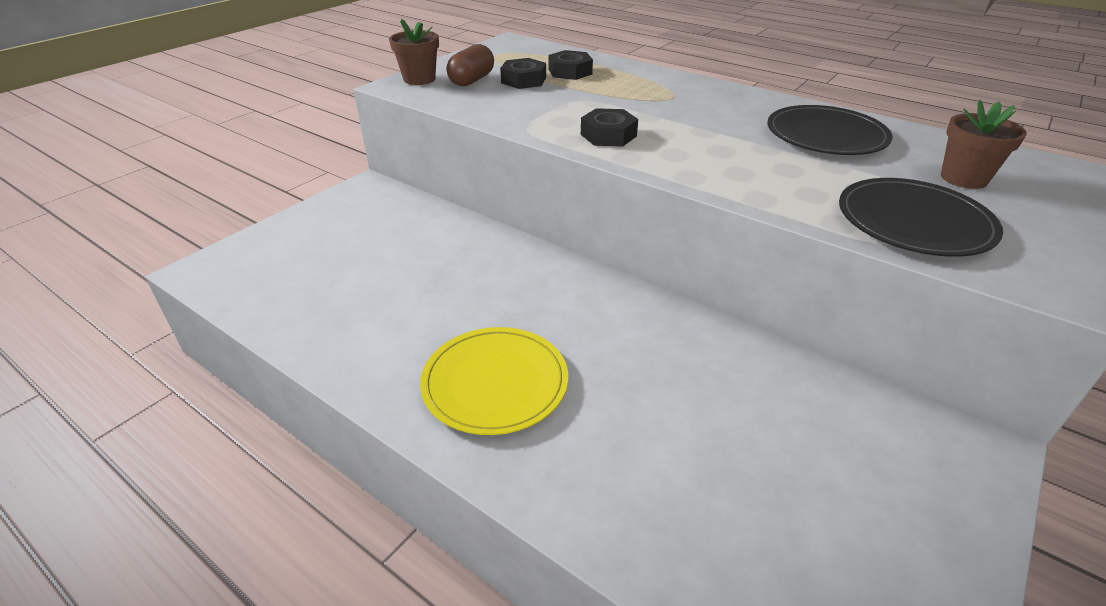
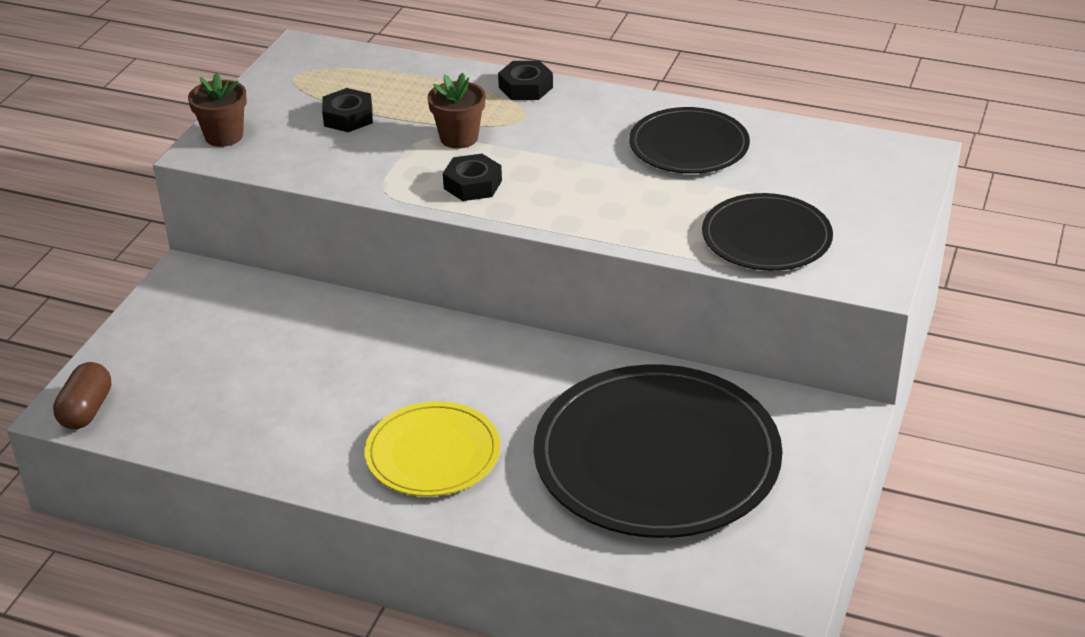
camera: 15 degrees left, 0 degrees up
brown capsule [446,44,494,86] -> brown capsule moved to [53,362,112,429]
black nut [548,50,593,80] -> black nut moved to [498,61,553,100]
brown flower pot [941,100,1027,189] -> brown flower pot moved to [427,73,486,149]
none -> black plate [534,365,783,538]

